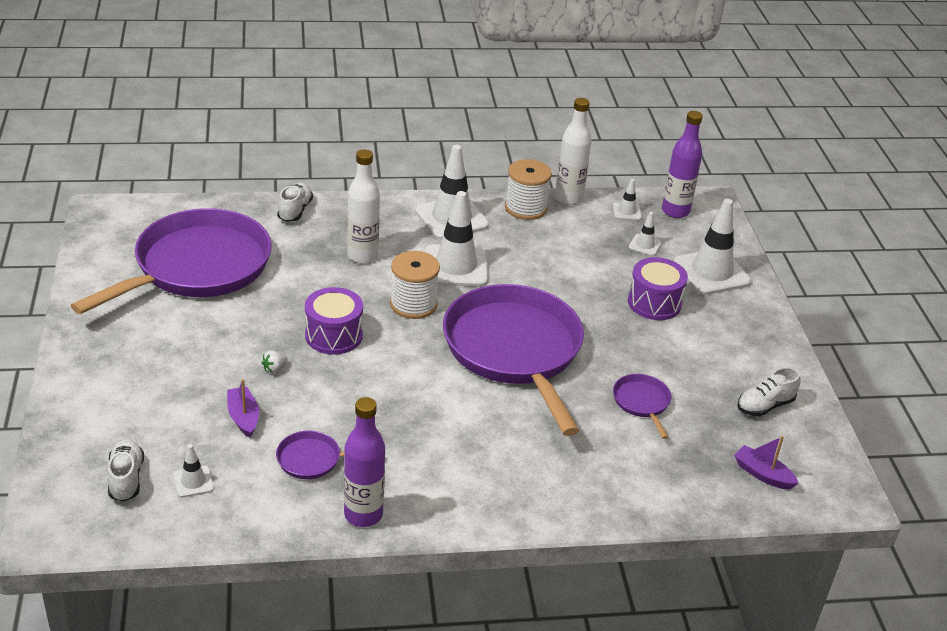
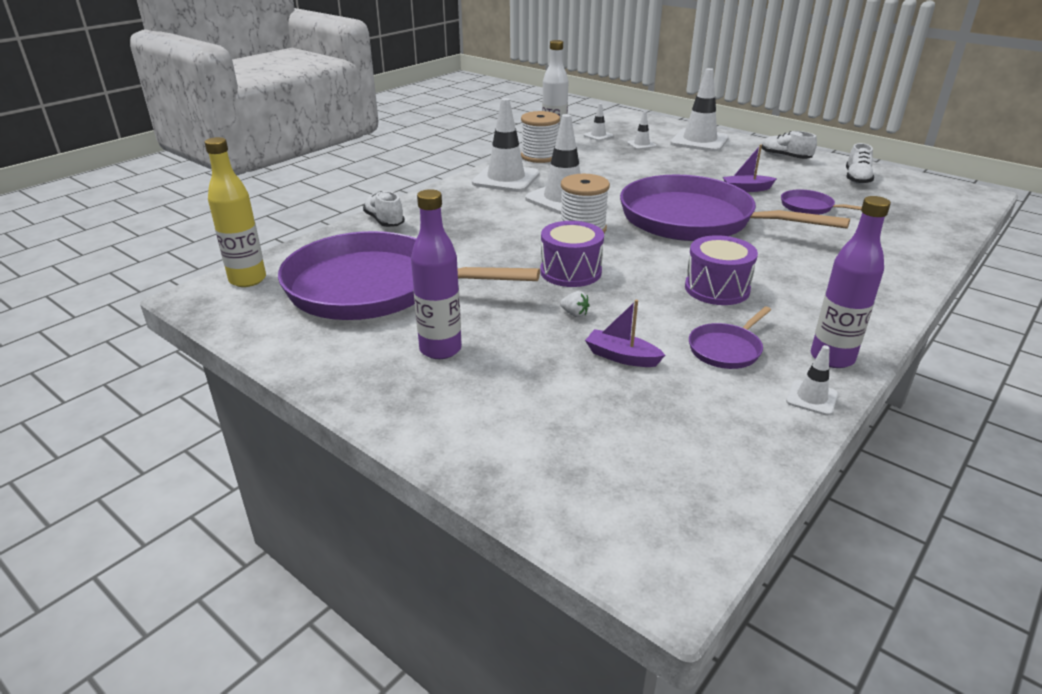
camera: 40 degrees left, 5 degrees down
purple pan [71,208,272,314] -> purple pan turned 75 degrees counterclockwise [278,231,540,320]
white shoe [107,439,144,502] -> white shoe moved to [762,131,817,159]
white traffic cone [173,444,214,498] -> white traffic cone moved to [786,345,838,416]
white strawberry [262,351,287,373] -> white strawberry turned 60 degrees counterclockwise [560,291,590,317]
white bottle [347,149,380,264] -> none
purple drum [628,257,688,320] -> purple drum moved to [685,235,758,305]
purple bottle [662,111,703,218] -> purple bottle moved to [411,189,462,359]
purple boat [734,436,799,490] -> purple boat moved to [723,144,777,192]
none -> yellow bottle [205,137,266,287]

